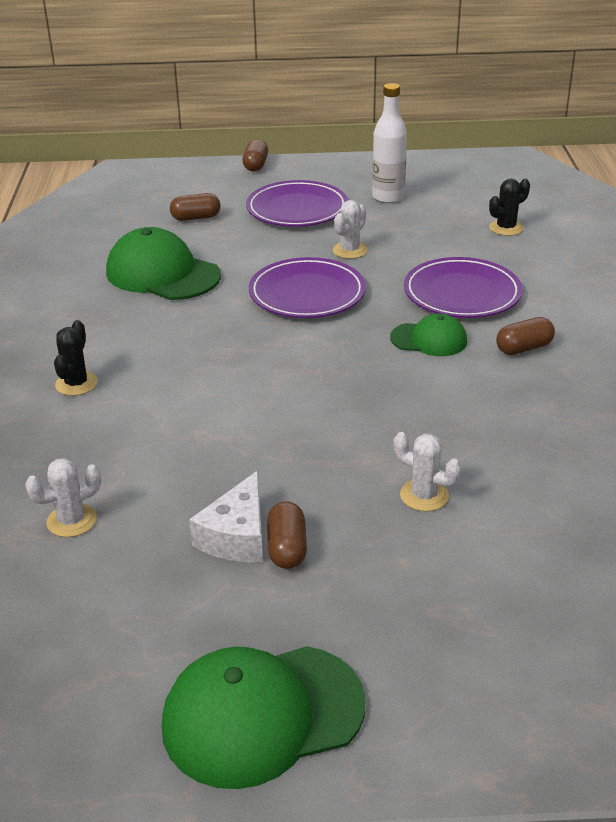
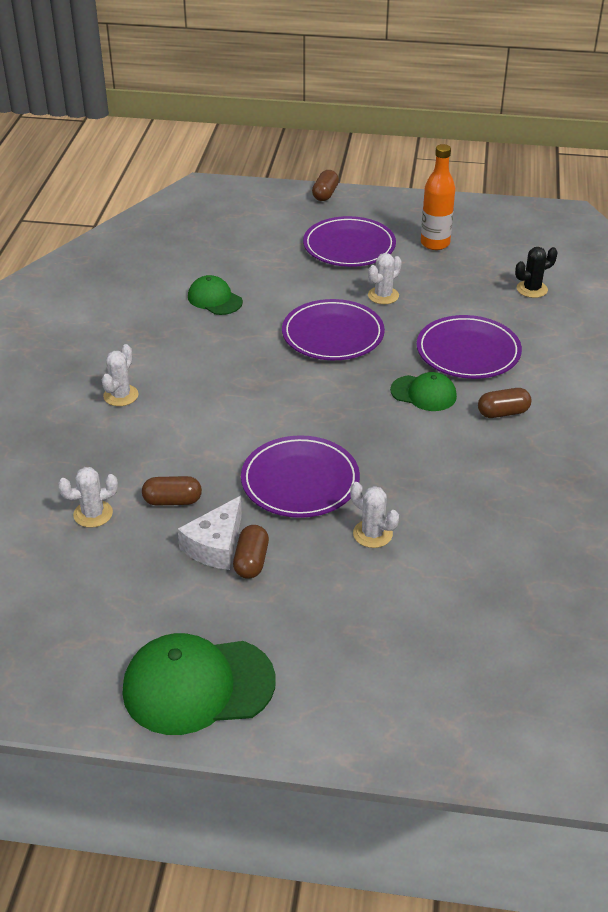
camera: 10 degrees right, 5 degrees up
black cactus [54,320,98,396] -> white cactus [102,344,138,406]
green cap [106,227,221,300] -> green cap [188,275,243,315], size x0.57
brown capsule [170,193,220,221] -> brown capsule moved to [142,476,202,506]
white bottle [372,83,407,204] -> orange bottle [421,144,455,250]
none -> purple plate [241,435,360,518]

